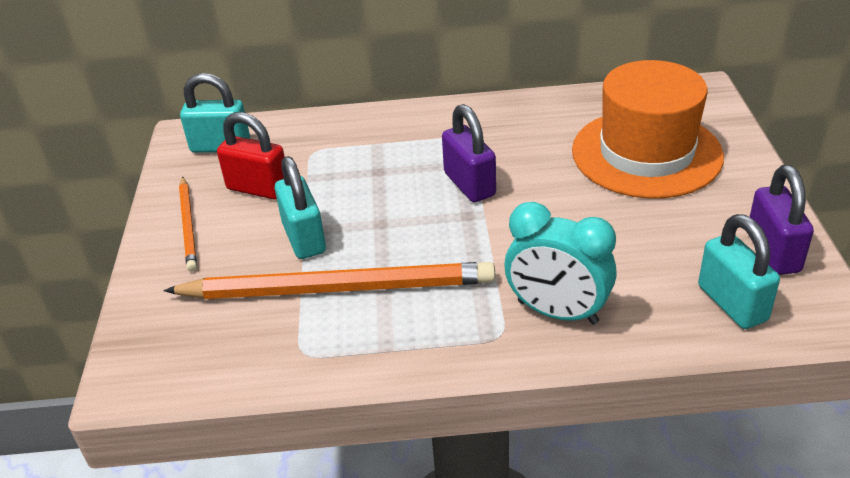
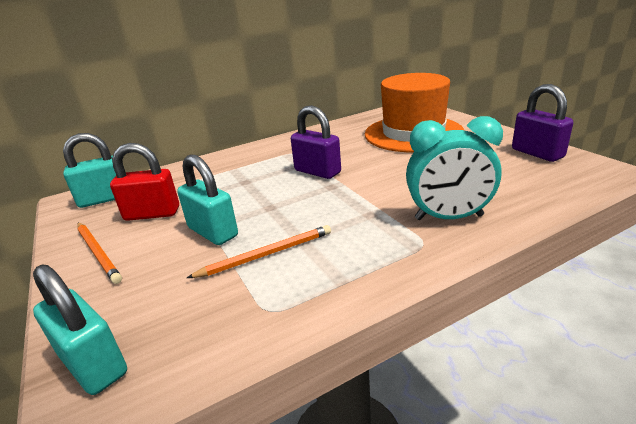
camera: 25 degrees left, 10 degrees down
orange pencil [163,262,496,299] -> orange pencil [187,225,331,278], size x0.51
turquoise padlock [698,214,780,329] -> turquoise padlock moved to [33,265,127,395]

